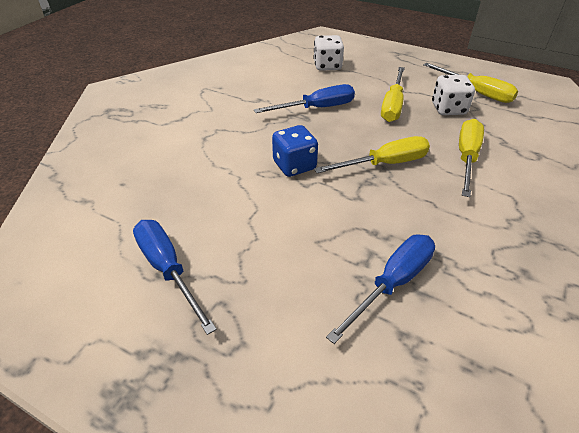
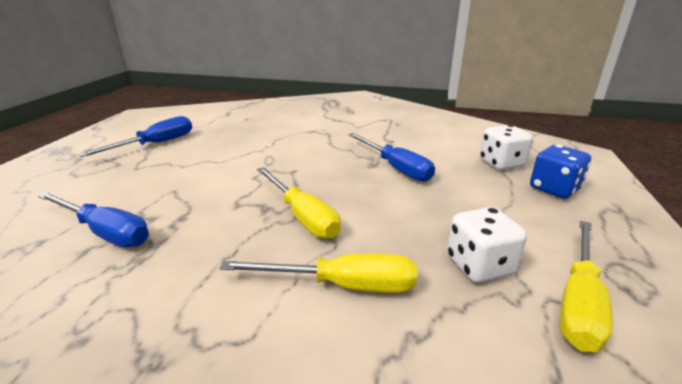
camera: 75 degrees right, 15 degrees down
blue dice [272,125,318,177] -> blue dice moved to [530,145,591,199]
yellow screwdriver [381,67,405,122] -> none

